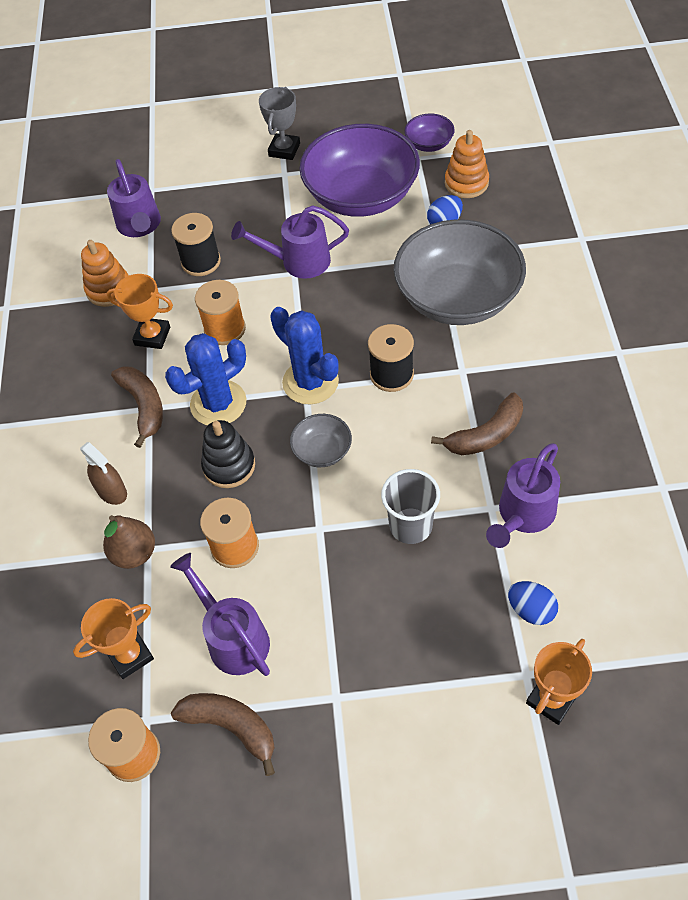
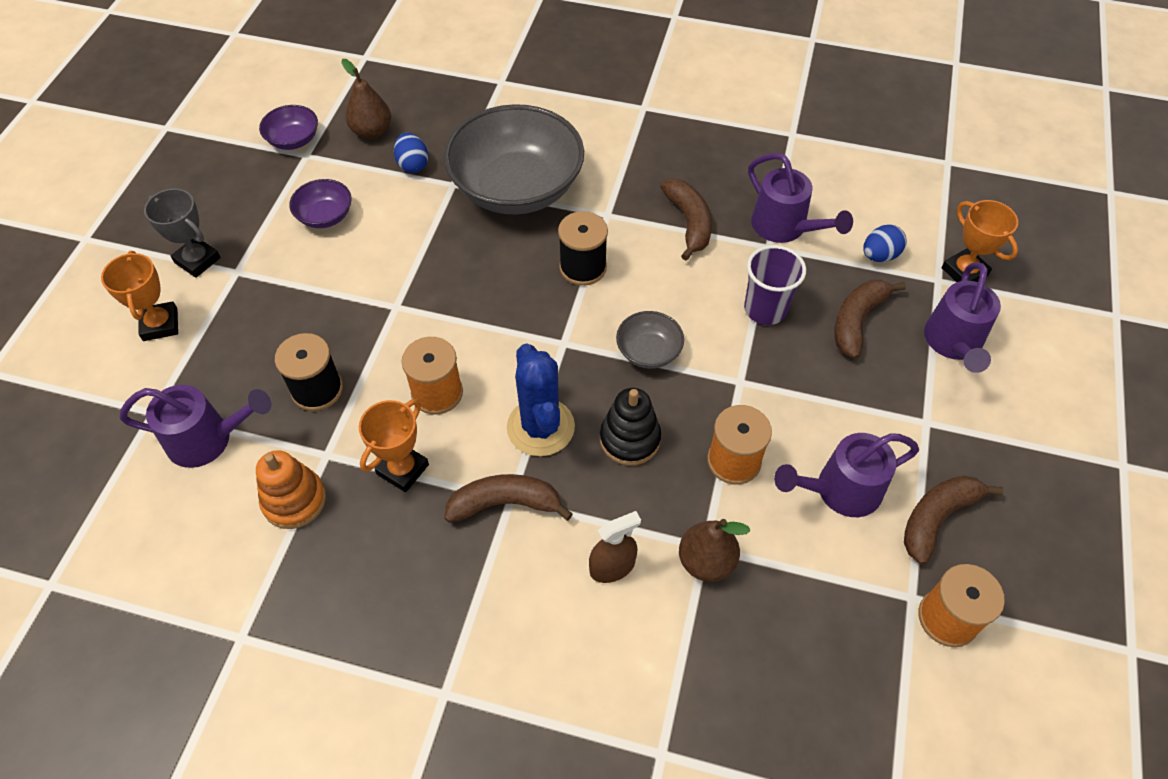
camera: 75 degrees left, 0 degrees up
orange trophy [73,598,154,679] -> orange trophy moved to [101,251,178,341]
purple watering can [231,205,349,279] -> purple watering can moved to [924,262,1001,373]
blue cactus [270,307,339,405] -> none
purple bowl [299,124,420,217] -> purple bowl [290,179,352,228], size x0.44
grey cup [381,469,440,544] -> purple cup [744,245,806,325]
orange stacking toy [445,130,489,198] -> brown pear [341,59,391,139]
none -> brown banana [834,280,906,359]

